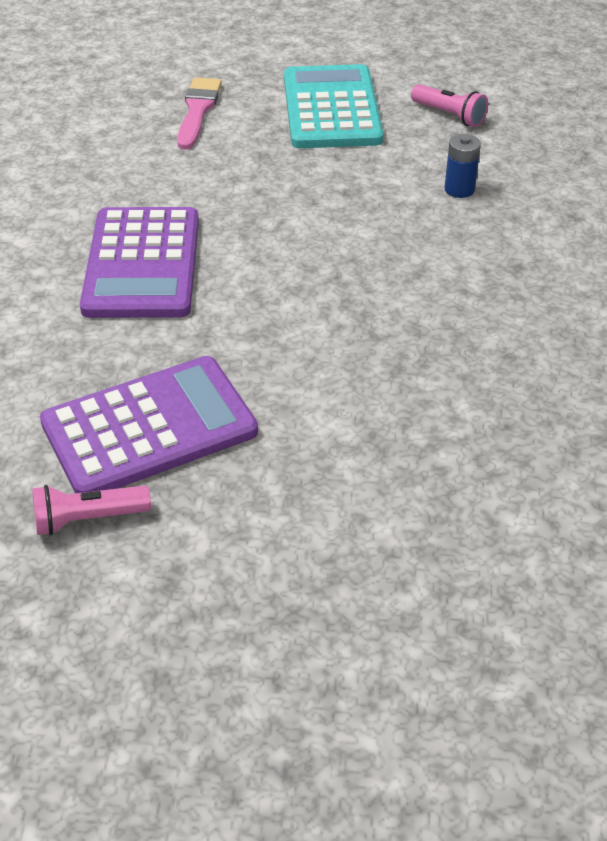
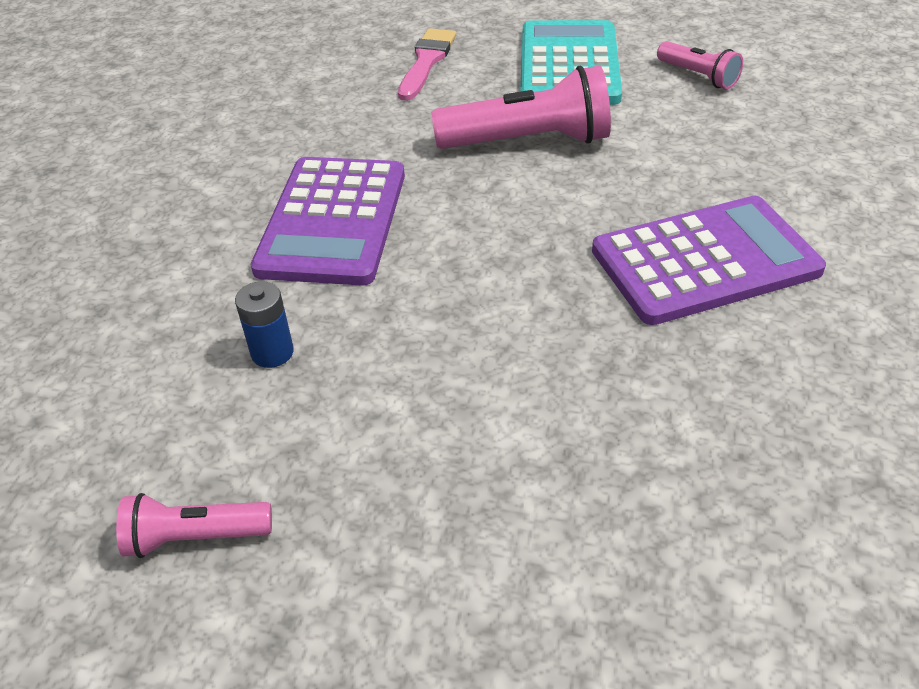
camera: 10 degrees right, 0 degrees up
purple calculator [40,356,258,493] -> purple calculator moved to [592,196,826,325]
blue battery [444,134,481,198] -> blue battery moved to [235,281,294,368]
none -> pink flashlight [431,65,611,149]

